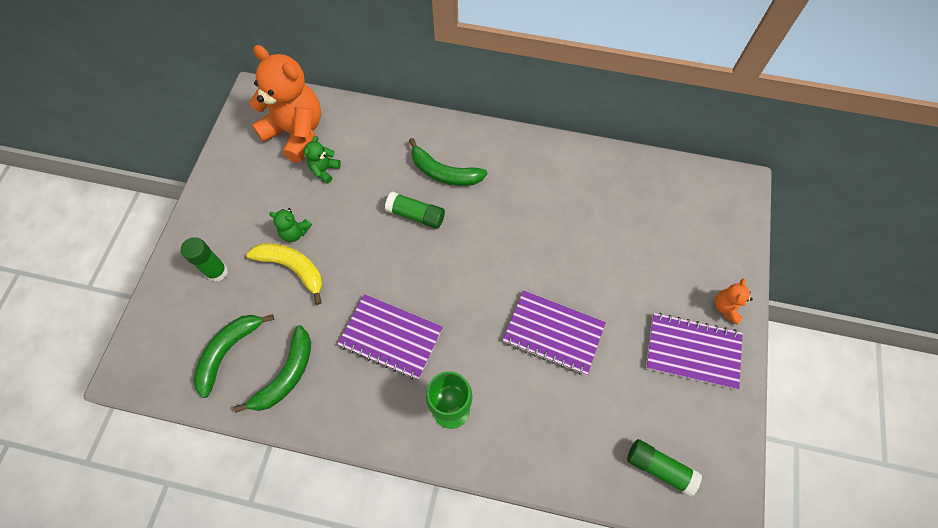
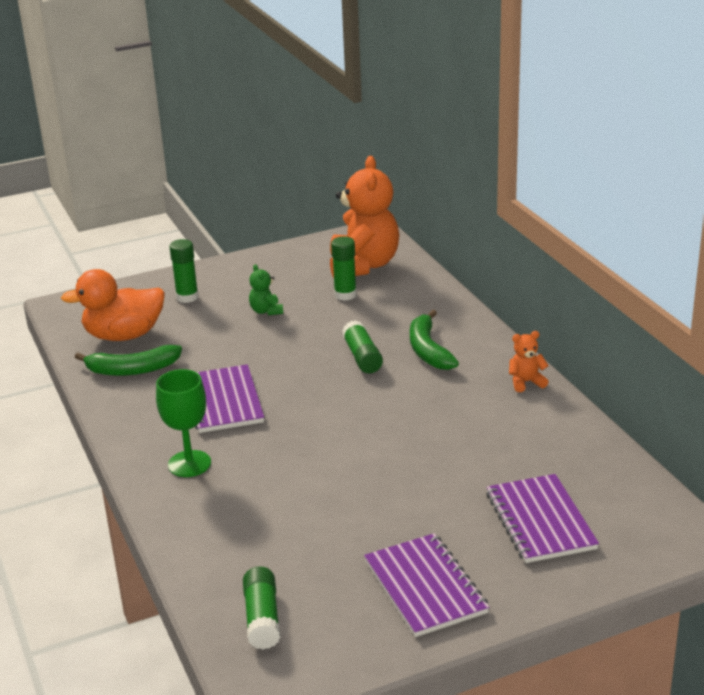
camera: 55 degrees right, 35 degrees down
green banana [193,314,274,398] -> orange duck [61,269,165,341]
yellow banana [246,243,323,305] -> none
green teddy bear [304,136,341,184] -> green glue stick [331,236,357,301]
purple notebook [503,290,606,375] -> purple notebook moved to [486,474,599,563]
orange teddy bear [715,279,753,325] -> orange teddy bear moved to [509,331,549,392]

